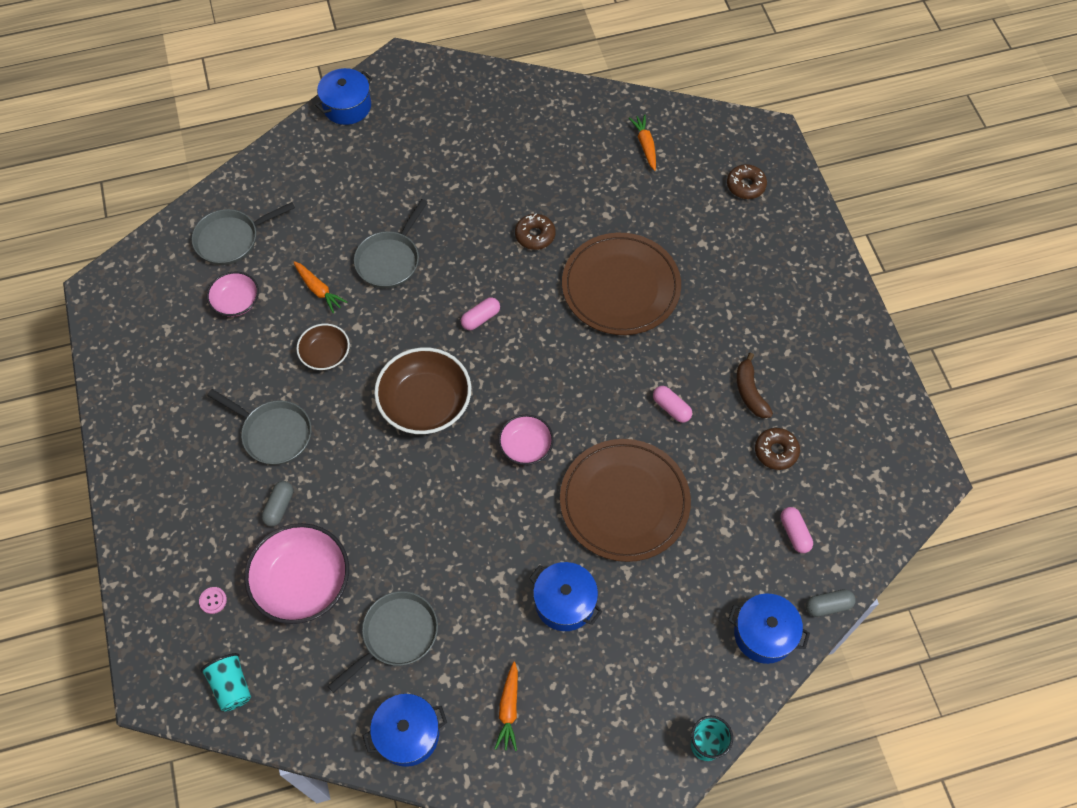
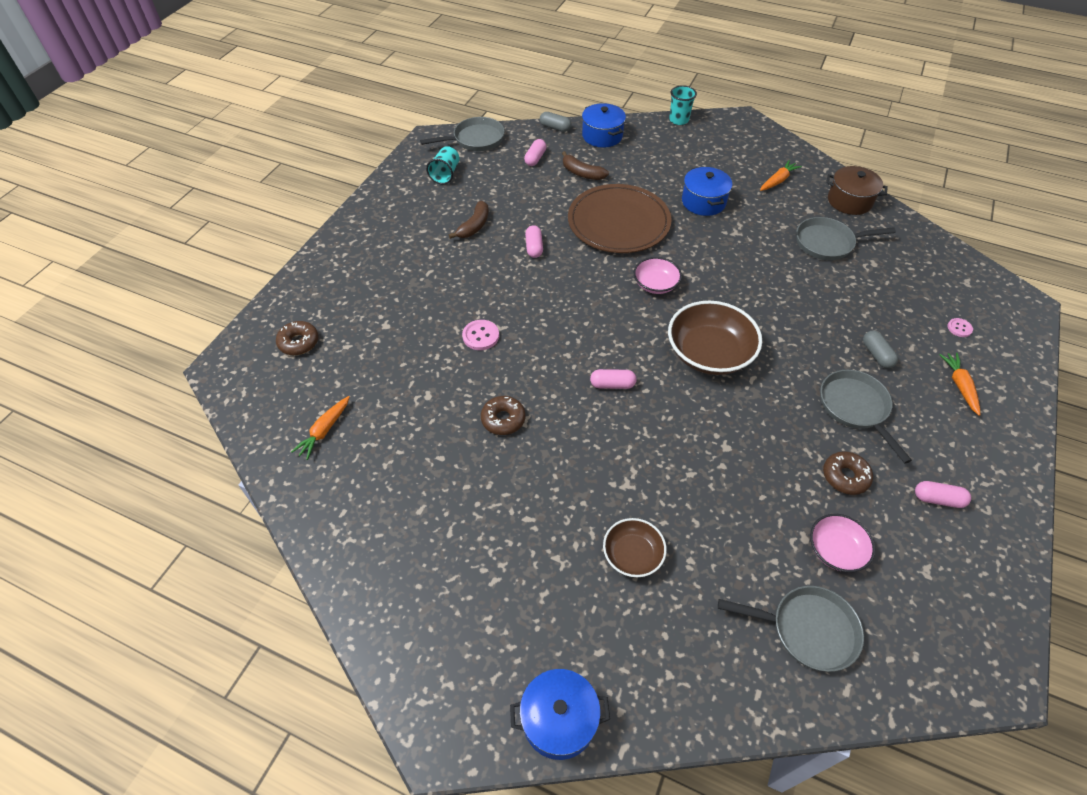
camera: 140 degrees left, 10 degrees down
turquoise cup [201,653,251,712] -> turquoise cup moved to [426,146,460,185]
pink bowl [244,523,349,624] -> none
grey capsule [262,481,293,527] -> grey capsule turned 75 degrees counterclockwise [863,331,898,368]
orange carrot [293,261,347,313] -> orange carrot moved to [939,353,981,416]
brown bowl [296,324,350,370] -> brown bowl moved to [603,518,667,577]
grey pan [354,199,428,288] -> grey pan moved to [420,117,505,151]
blue pot [363,694,447,767] -> brown pot [826,166,888,215]
brown plate [562,233,681,335] -> pink button [462,320,499,350]
brown donut [755,428,800,470] -> brown donut moved to [823,451,873,495]
none -> brown banana [562,151,609,180]
none -> pink capsule [915,481,971,508]

